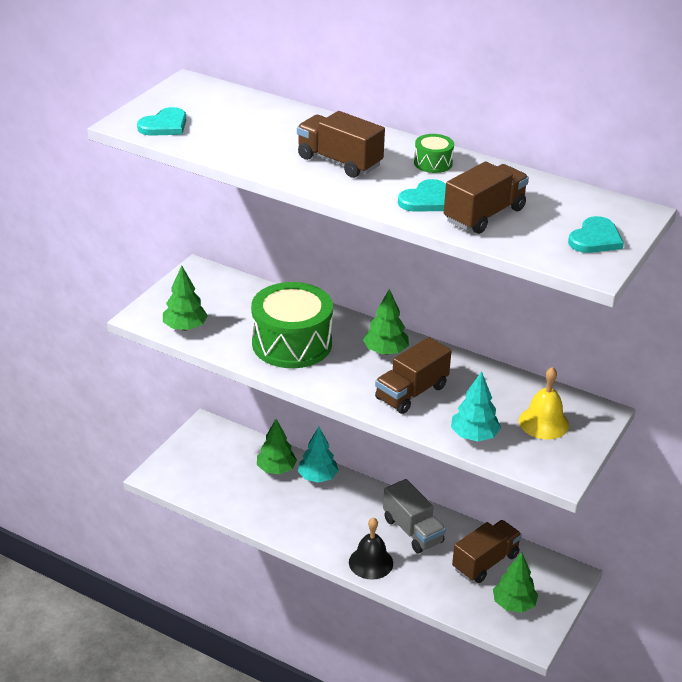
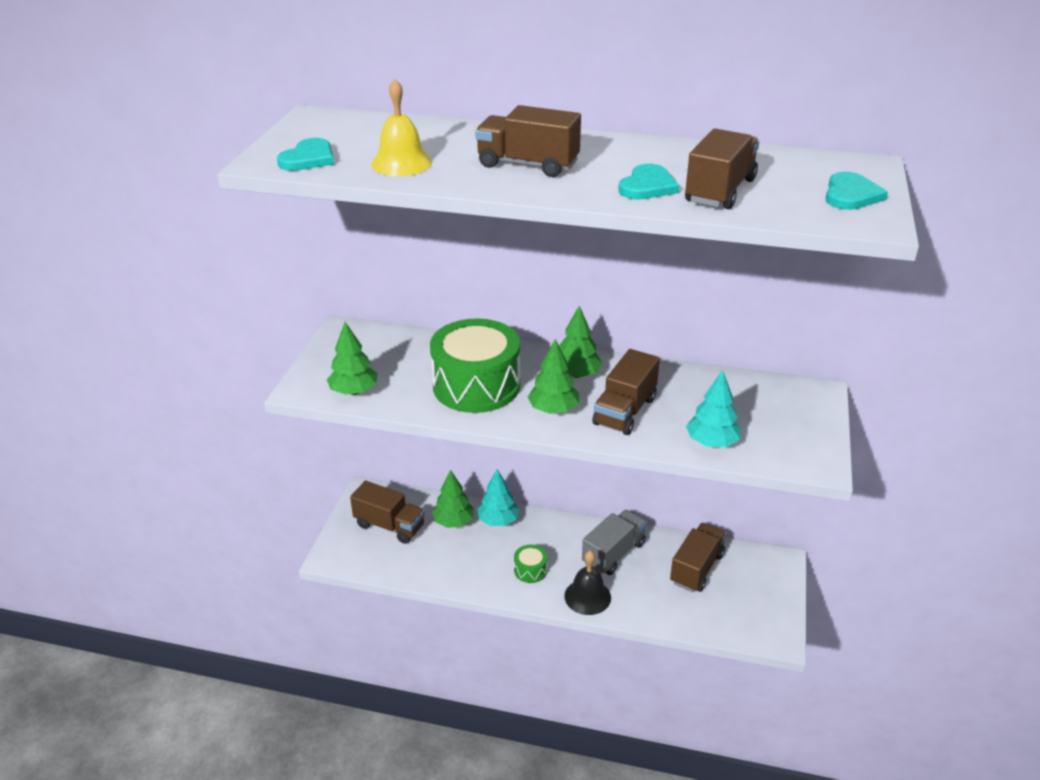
camera: 15 degrees left, 0 degrees up
grey truck [383,479,446,553] -> grey truck turned 90 degrees counterclockwise [582,510,647,575]
green drum [414,134,454,173] -> green drum moved to [514,545,547,583]
green tree [493,552,538,613] -> green tree moved to [528,339,579,414]
yellow bell [519,367,569,439] -> yellow bell moved to [372,79,432,176]
none -> brown truck [350,481,425,544]

